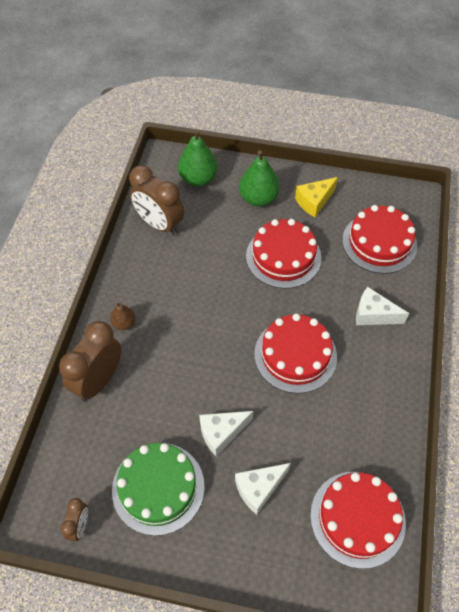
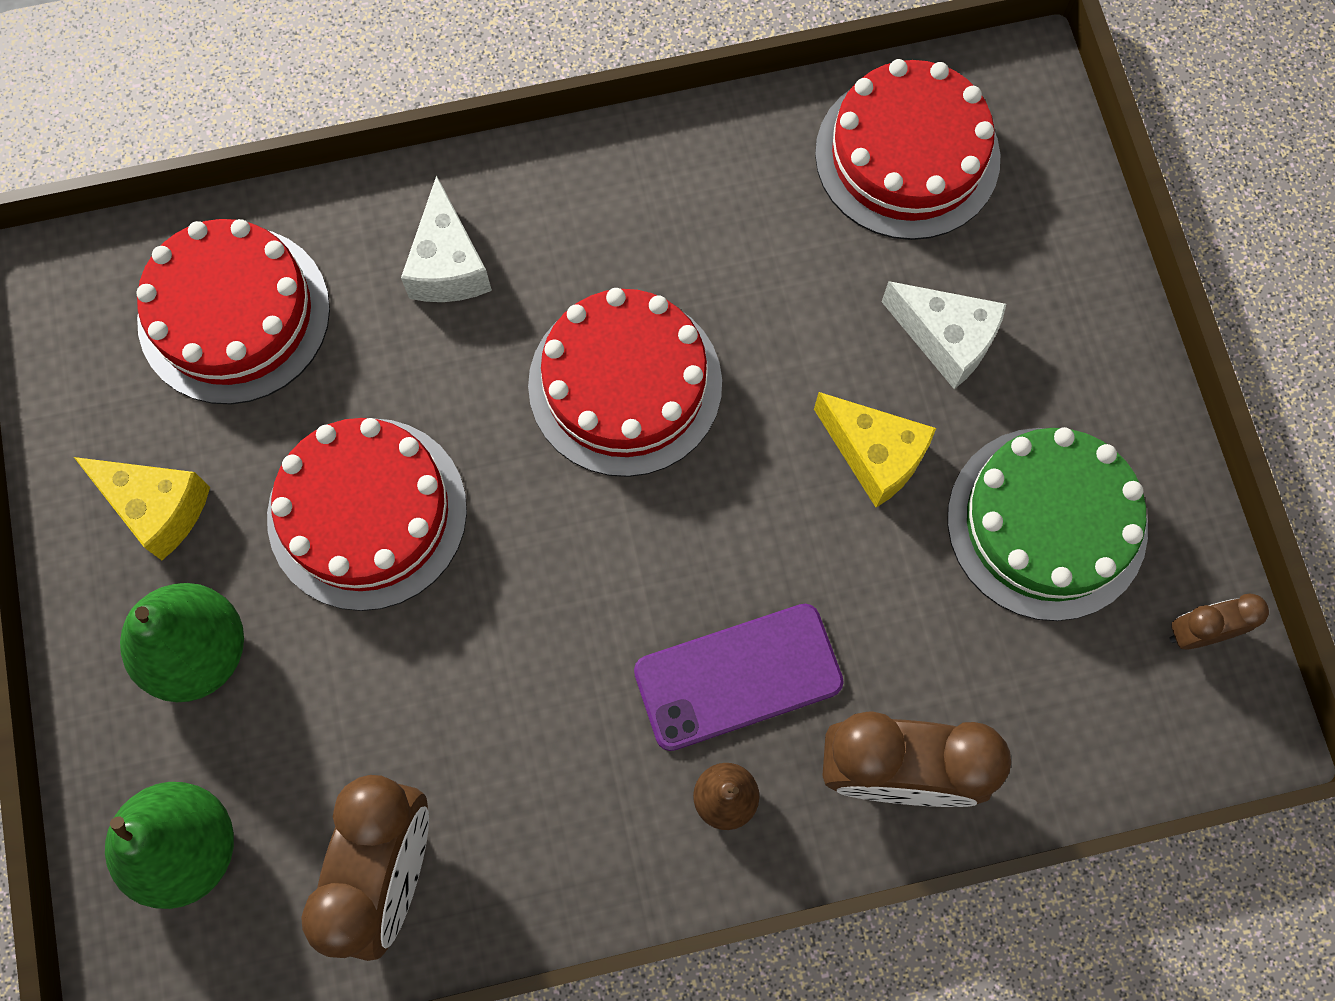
camera: 115 degrees left, 15 degrees up
white cheese [199,411,253,456] -> yellow cheese [814,392,936,508]
none -> purple phone [634,604,844,751]

